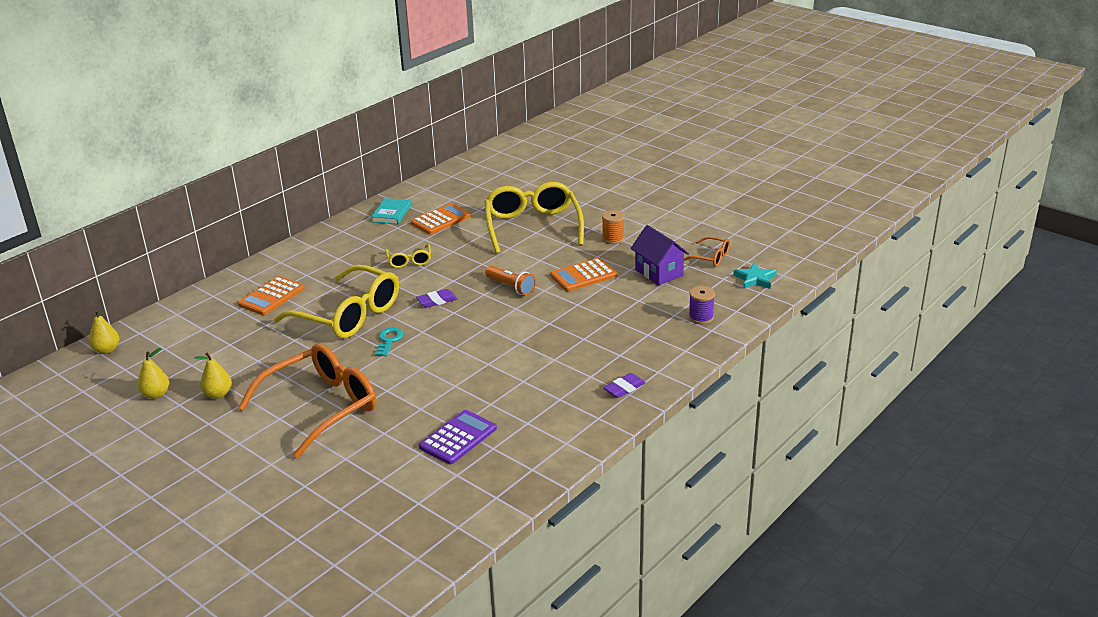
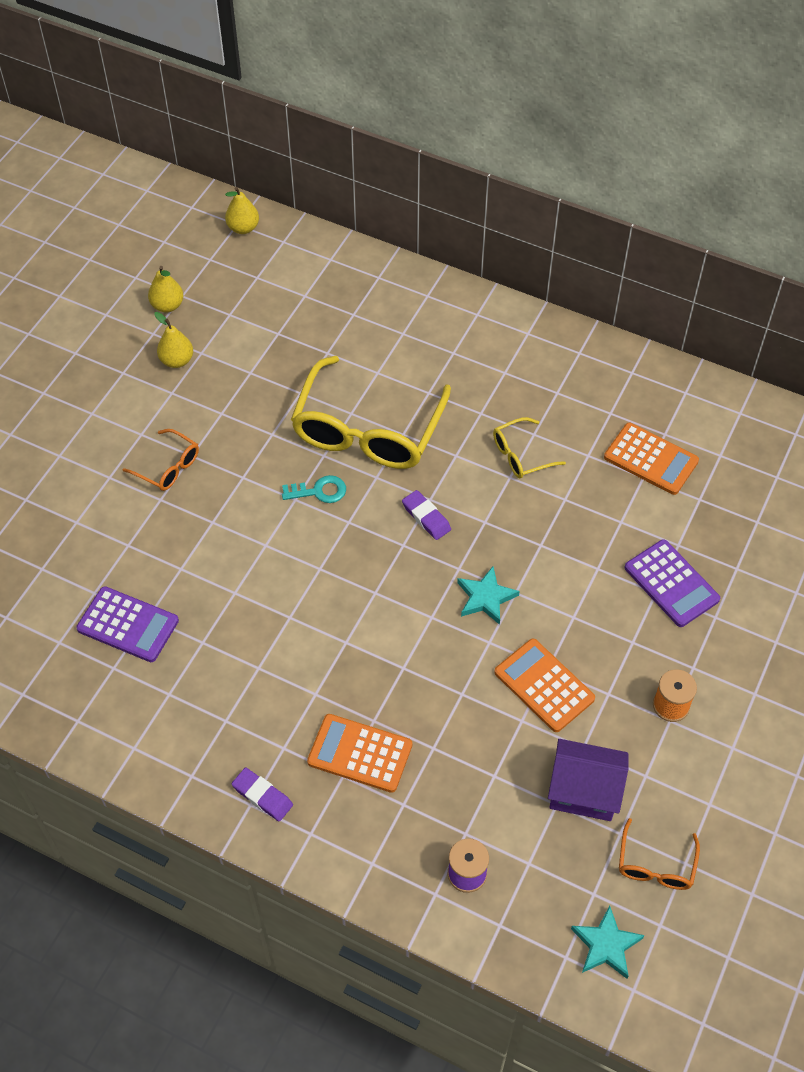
camera: 75 degrees right, 25 degrees up
orange calculator [238,276,305,315] -> orange calculator moved to [307,714,412,793]
orange glasses [238,344,376,458] -> orange glasses [122,429,199,491], size x0.46
turquoise book [371,198,411,224] -> none
yellow glasses [484,182,584,254] -> purple calculator [624,539,720,627]
orange flashlight [485,266,536,296] -> turquoise star [457,566,520,625]
purple house [630,225,689,285] -> purple house turned 60 degrees clockwise [548,739,628,821]

